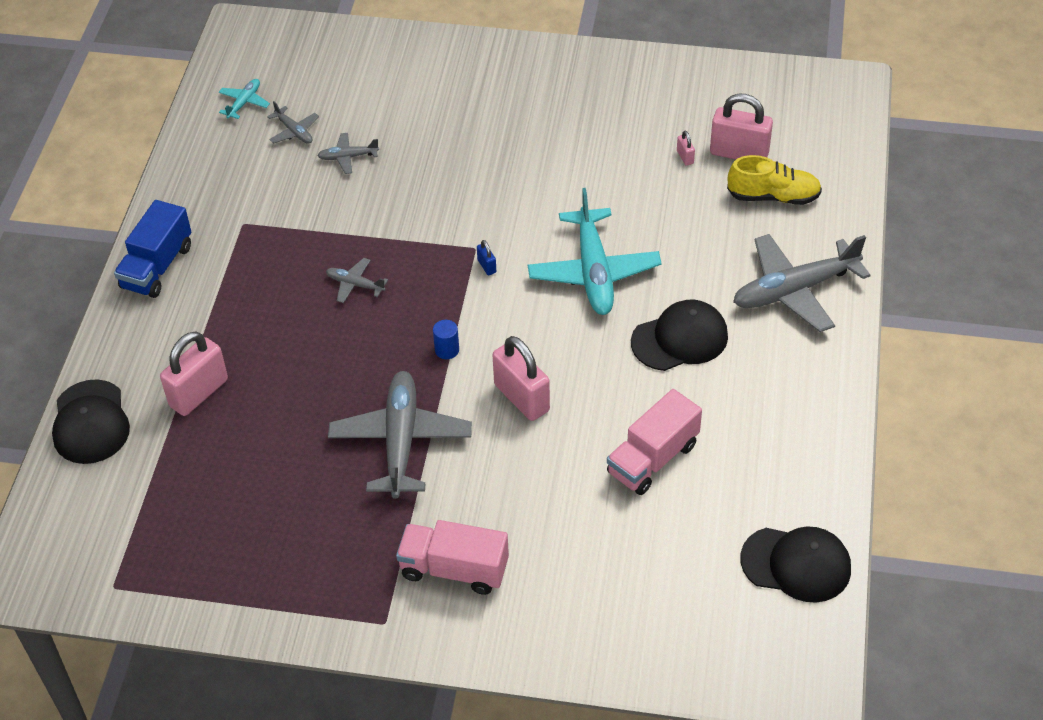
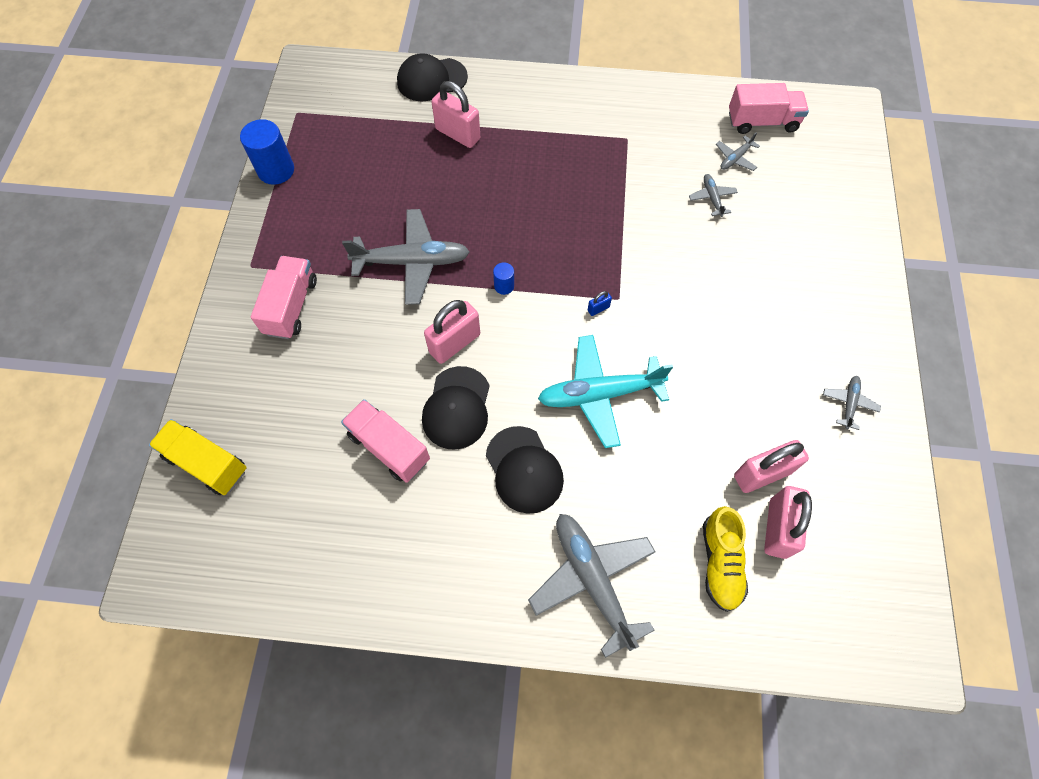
camera: 85 degrees right, 15 degrees up
blue truck [114,200,191,298] -> none
turquoise plane [219,79,270,119] -> pink truck [729,83,809,134]
grey plane [326,258,388,303] -> grey plane moved to [823,376,881,430]
pink padlock [677,131,695,166] -> pink padlock [734,440,809,493], size x2.34
black cap [740,526,851,603] -> black cap moved to [422,366,490,450]
none -> yellow truck [149,419,247,495]
none -> blue cylinder [240,119,294,185]

